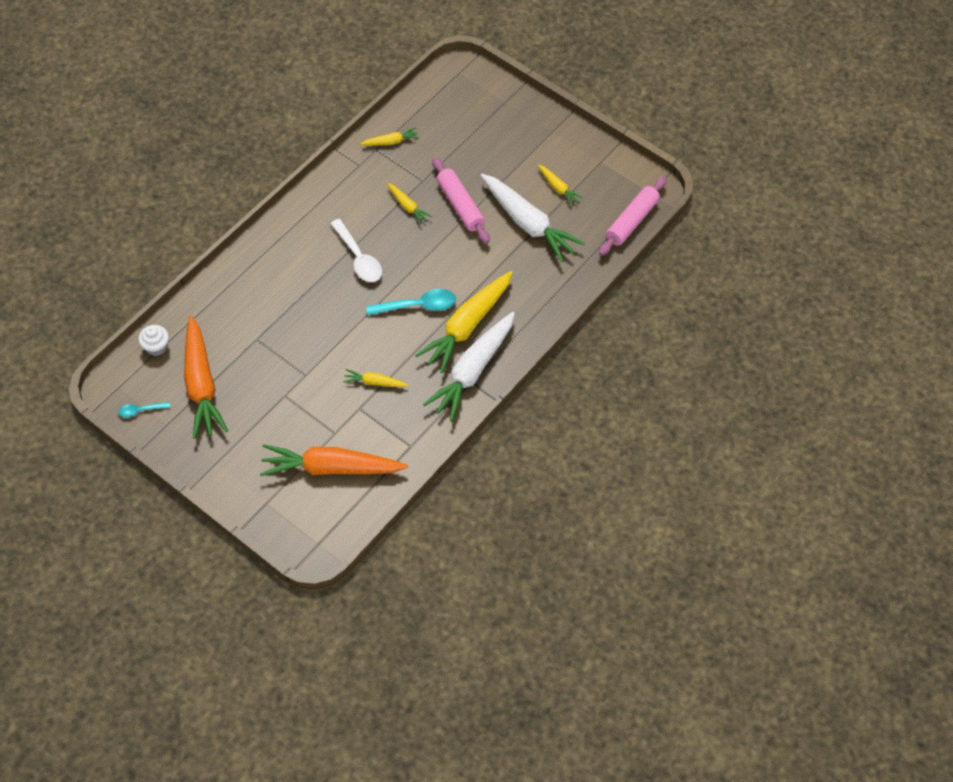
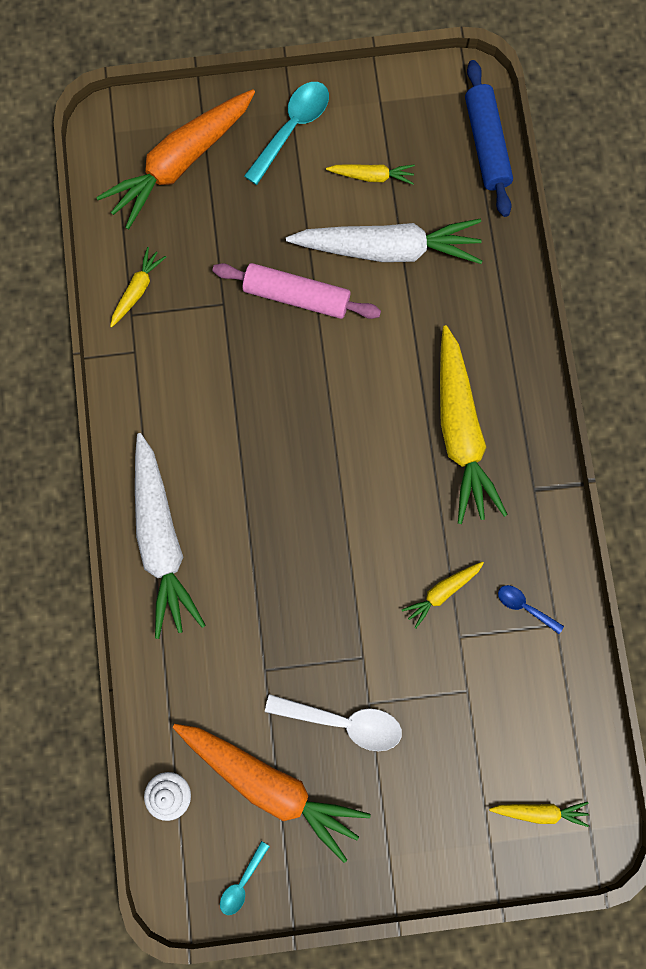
camera: 45 degrees left, 20 degrees up
orange carrot [260,444,408,476] -> orange carrot moved to [96,89,255,230]
white spoon [330,219,382,282] -> white spoon moved to [265,694,402,751]
turquoise spoon [366,289,456,315] -> turquoise spoon moved to [244,82,329,185]
yellow carrot [387,183,432,225] -> yellow carrot moved to [489,802,589,827]
white carrot [423,312,515,421] -> white carrot moved to [135,433,206,639]
pink rolling pin [599,177,667,256] -> blue rolling pin [465,60,513,217]
none -> blue spoon [498,585,564,634]

